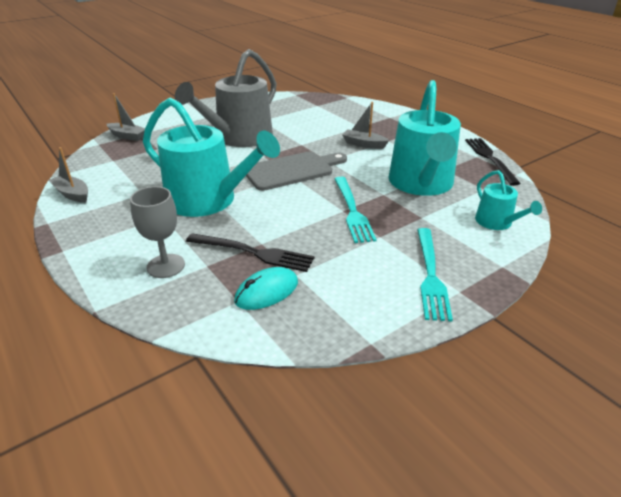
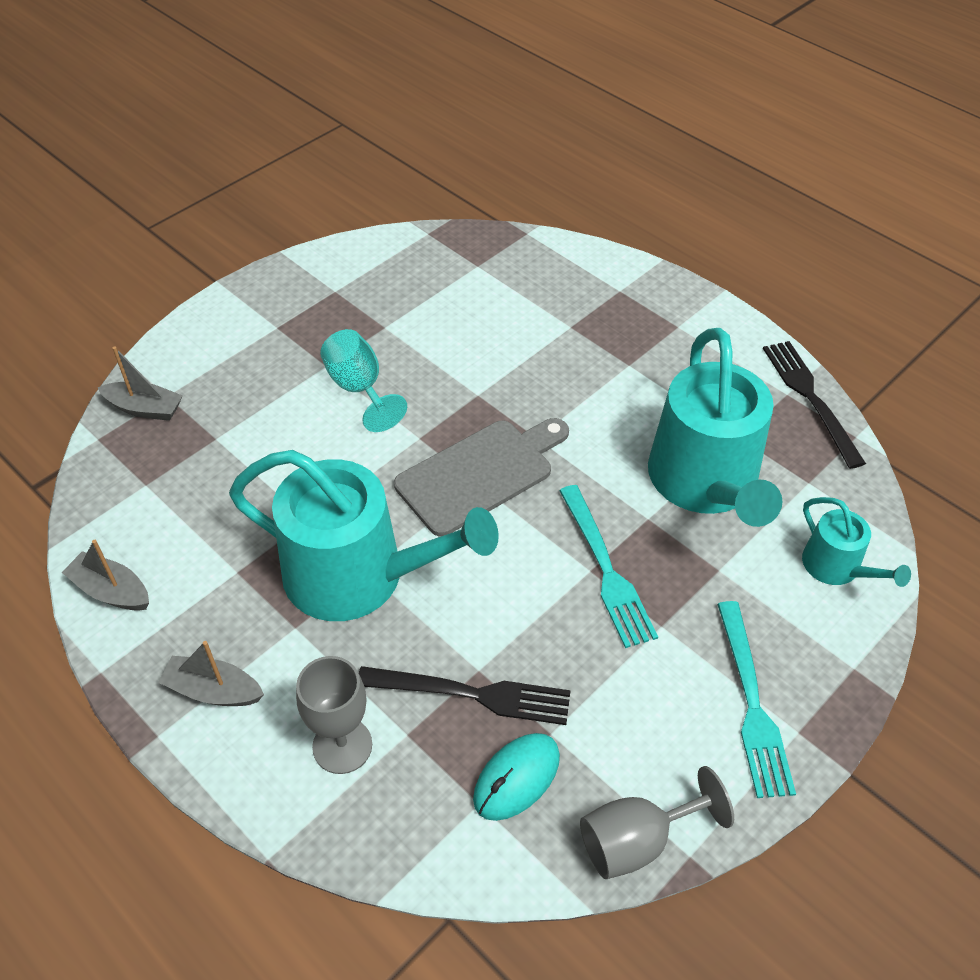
camera: 10 degrees left, 15 degrees up
grey watering can [175,49,277,147] -> turquoise goblet [320,329,407,432]
grey boat [342,102,389,149] -> grey boat moved to [158,641,264,706]
none -> grey goblet [580,766,734,879]

